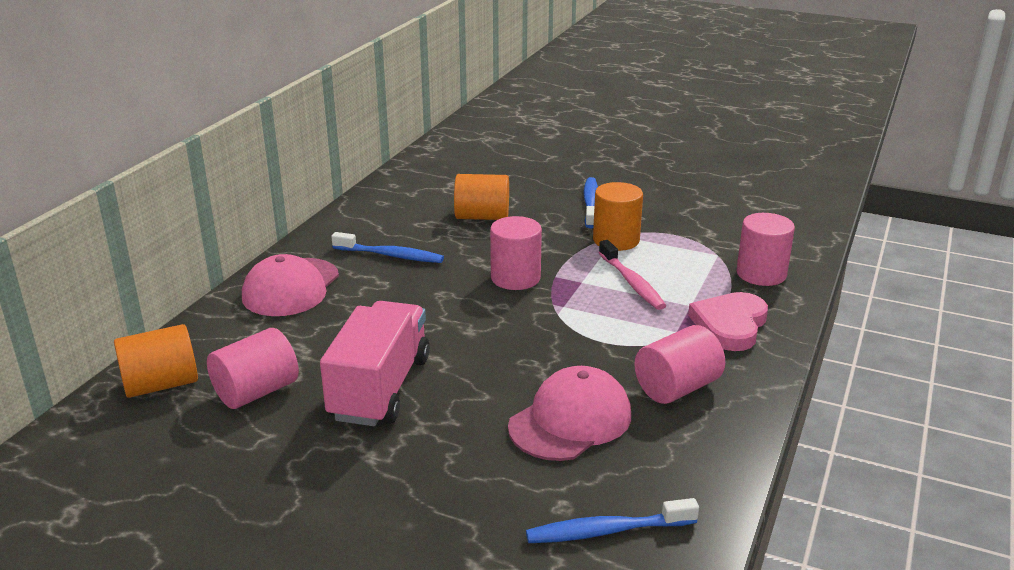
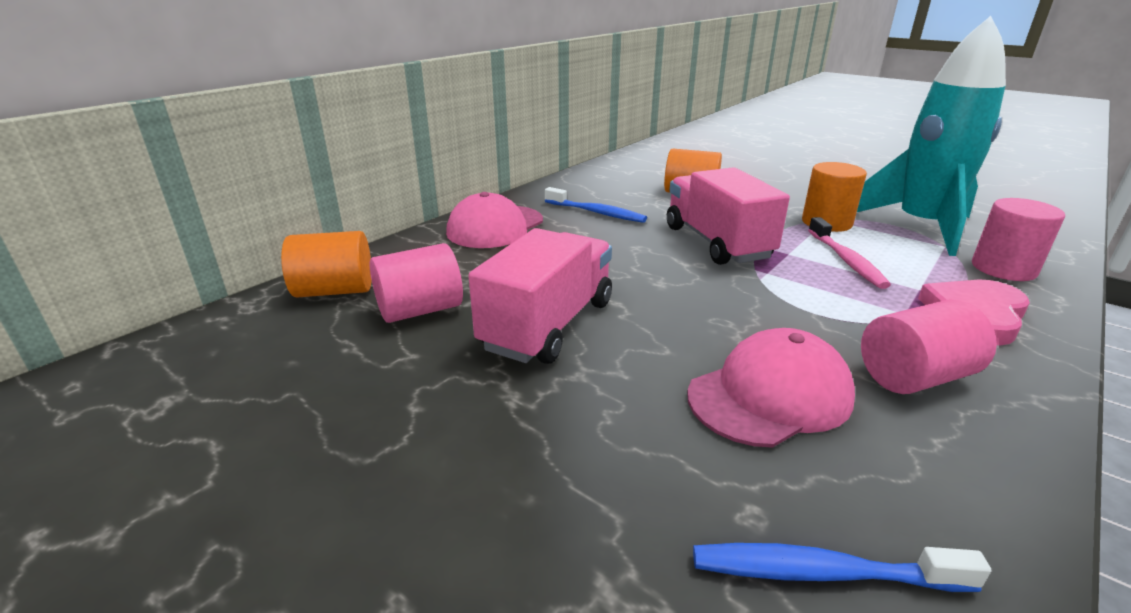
camera: 15 degrees right, 0 degrees up
pink cylinder [490,216,542,290] -> pink truck [667,167,790,265]
blue toothbrush [584,177,598,228] -> none
none -> turquoise rocket [857,16,1006,256]

